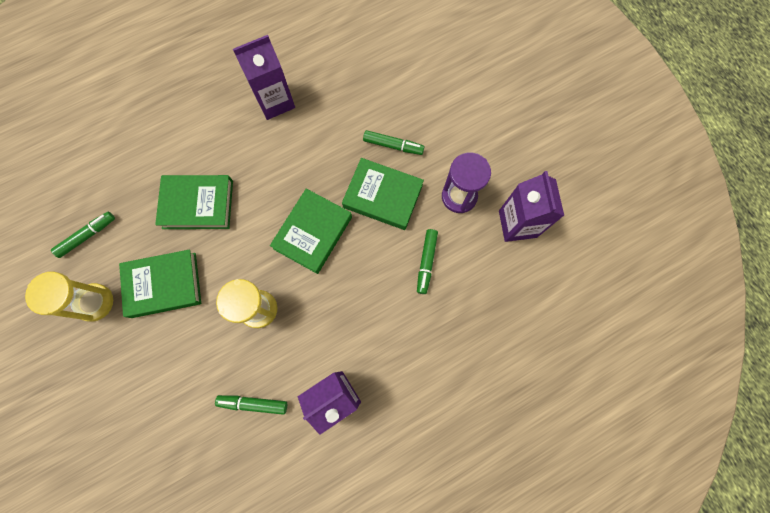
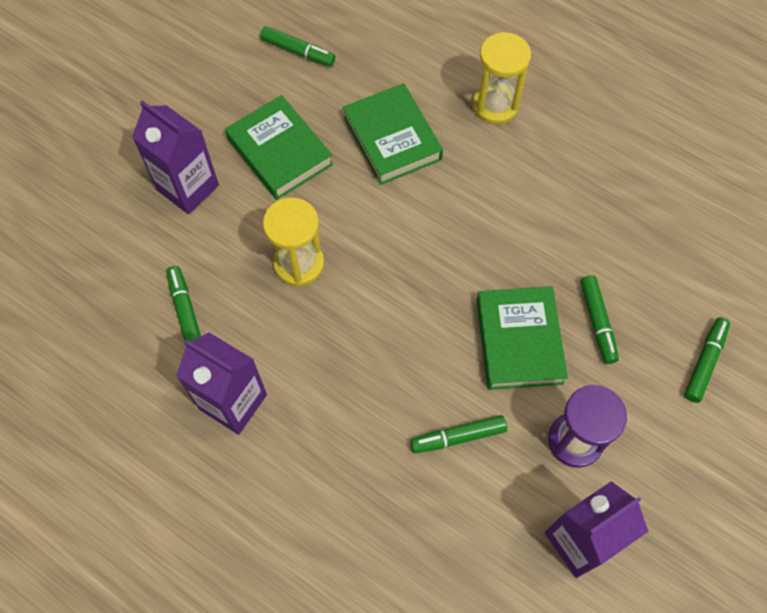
camera: 65 degrees right, 10 degrees down
yellow hourglass [25,272,113,322] -> yellow hourglass moved to [472,32,531,125]
purple carton [233,35,295,120] -> purple carton moved to [132,100,219,214]
green book [270,189,352,274] -> none
none -> green marker [684,317,730,403]

